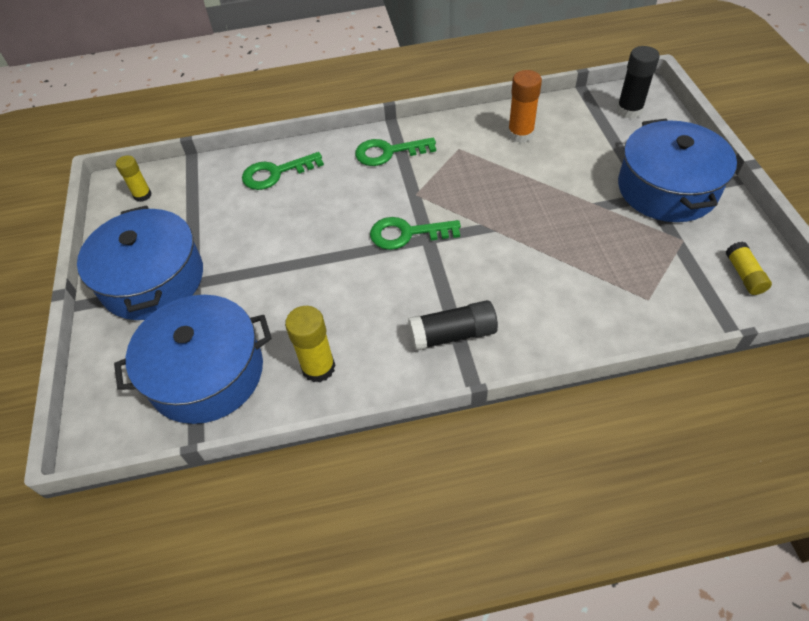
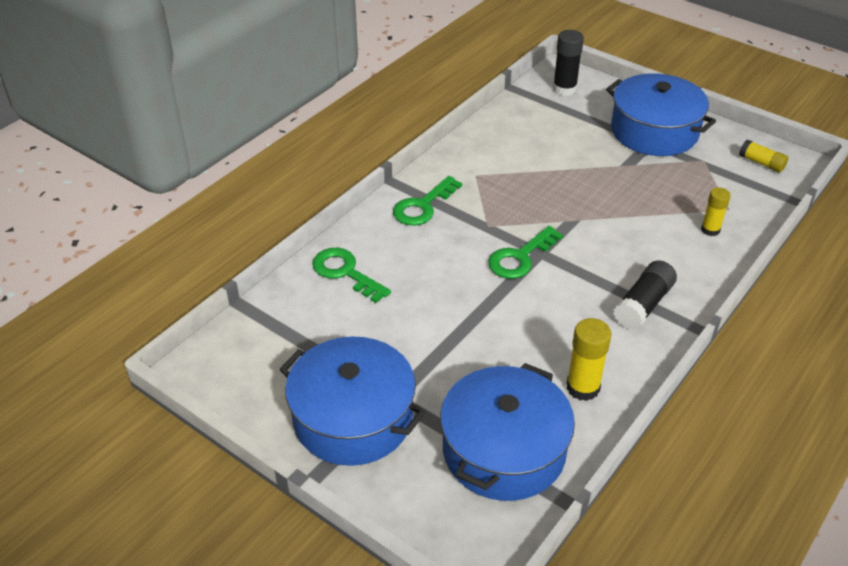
camera: 45 degrees left, 10 degrees down
yellow glue stick [116,155,152,202] -> yellow glue stick moved to [701,187,731,236]
green key [242,152,324,190] -> green key turned 105 degrees clockwise [312,248,391,303]
orange glue stick [508,70,542,143] -> none

